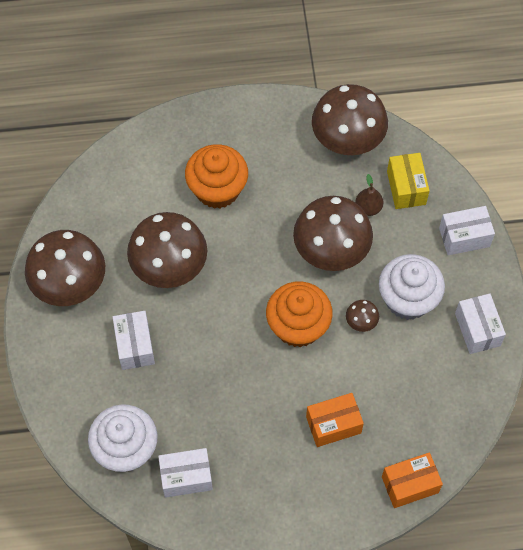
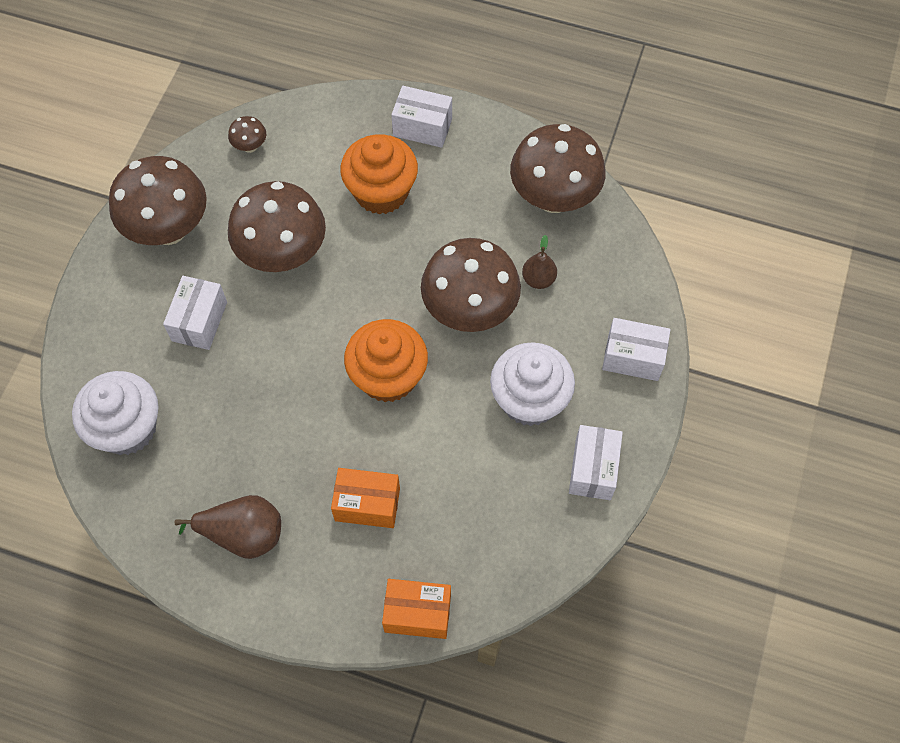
camera: 25 degrees right, 0 degrees up
white box [158,448,213,498] -> white box moved to [391,86,452,148]
brown mushroom [346,300,379,332] -> brown mushroom moved to [228,116,266,153]
yellow box [387,153,430,209] -> none
none -> brown pear [174,495,281,559]

